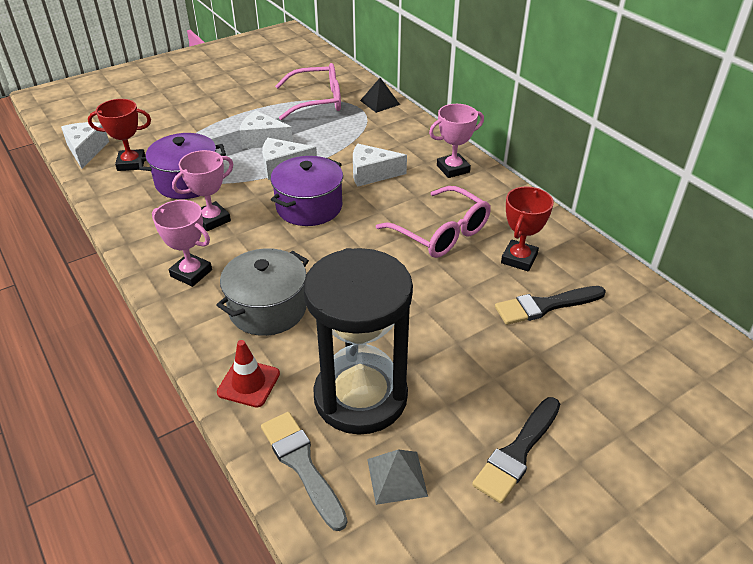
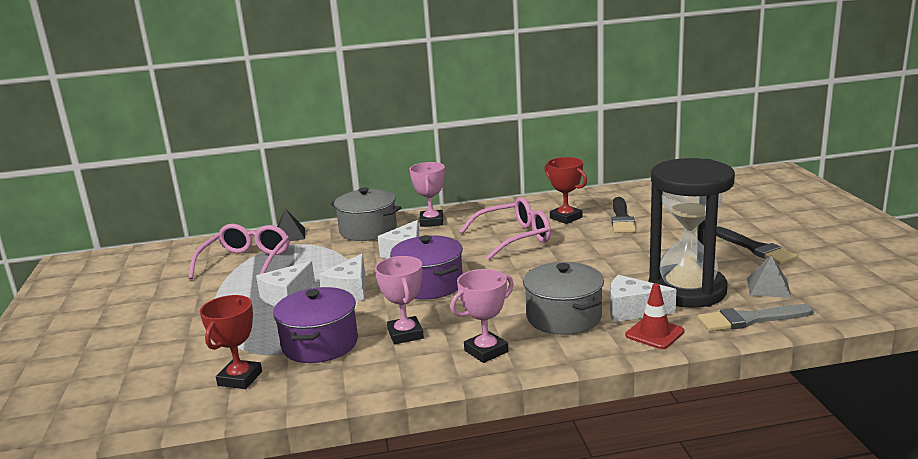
camera: 65 degrees left, 20 degrees down
white cheese [61,122,109,169] -> white cheese moved to [610,275,676,322]
none -> grey pot [330,187,402,241]

